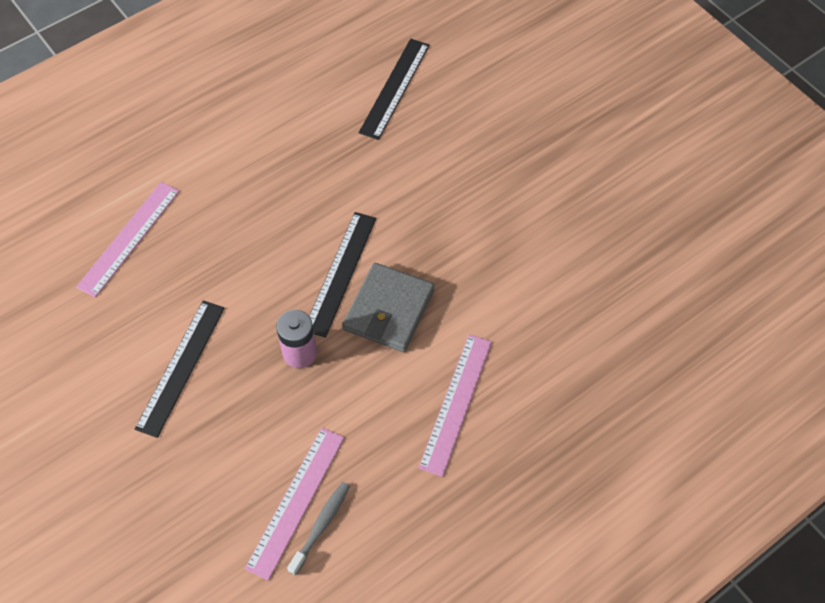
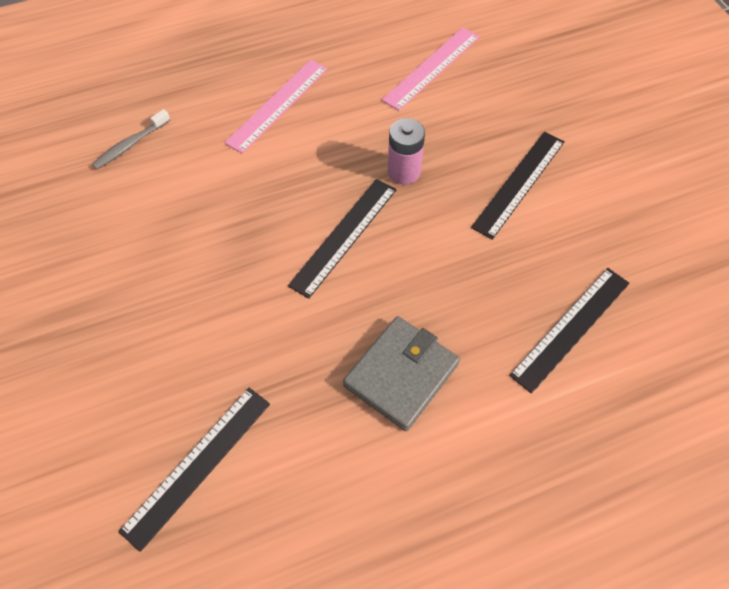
camera: 165 degrees left, 0 degrees up
pink ruler [76,182,179,297] -> black ruler [509,268,630,394]
grey toothbrush [287,482,350,575] -> grey toothbrush moved to [92,109,170,169]
grey wallet [343,263,434,352] -> grey wallet moved to [343,316,460,431]

